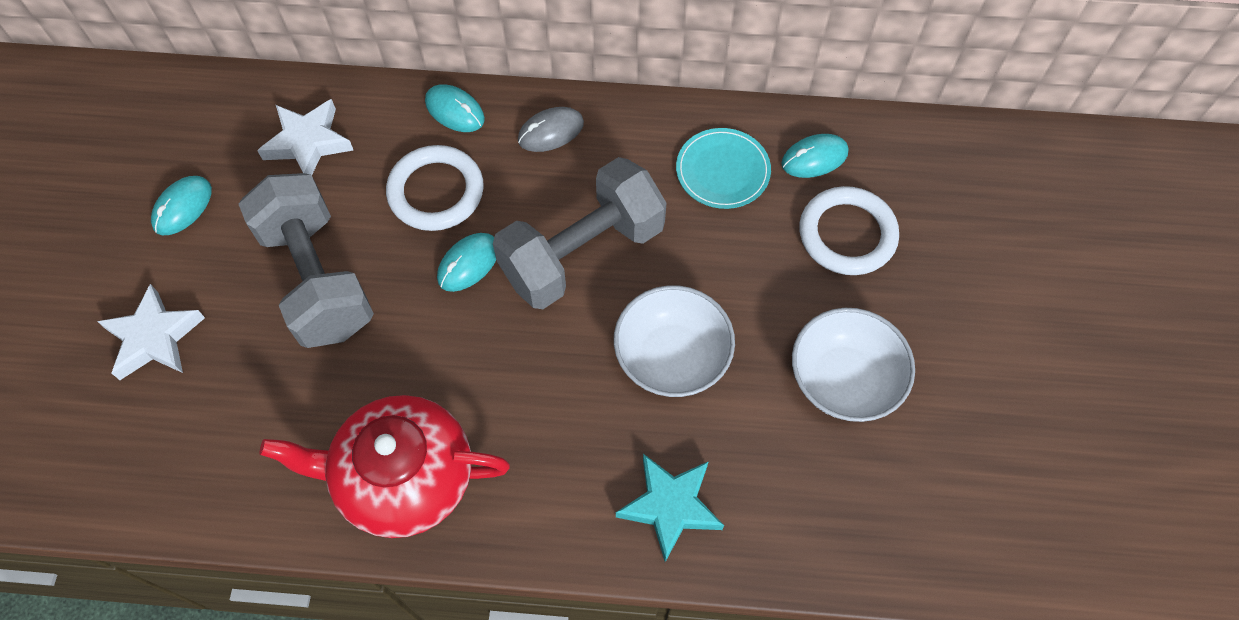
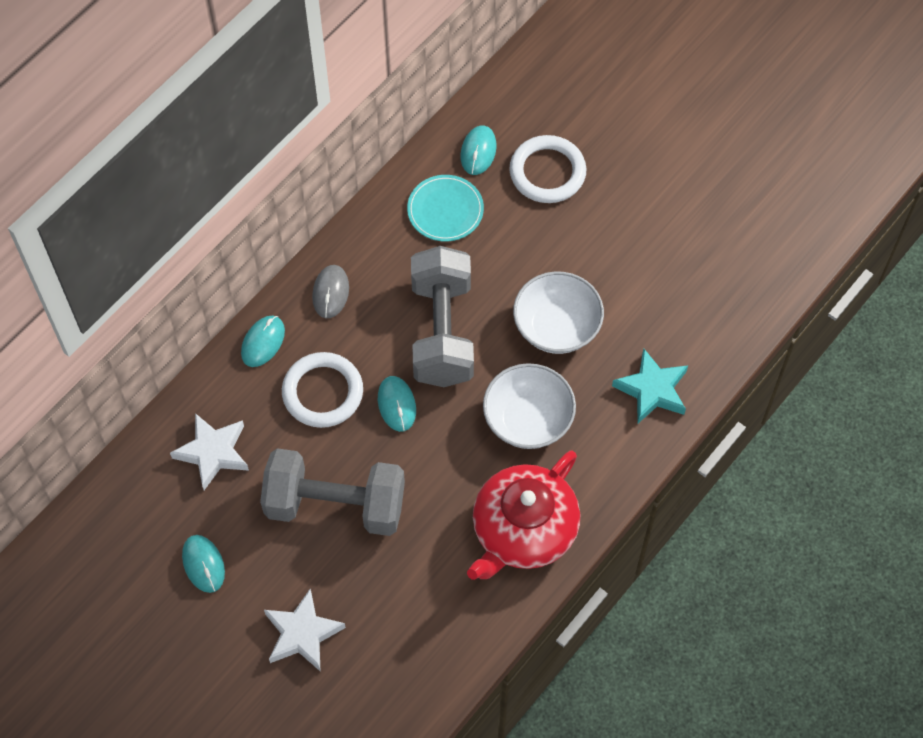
camera: 55 degrees left, 0 degrees up
turquoise mouse [425,84,485,132] -> turquoise mouse turned 45 degrees counterclockwise [241,315,285,367]
white bowl [792,308,915,422] -> white bowl moved to [483,363,576,449]

